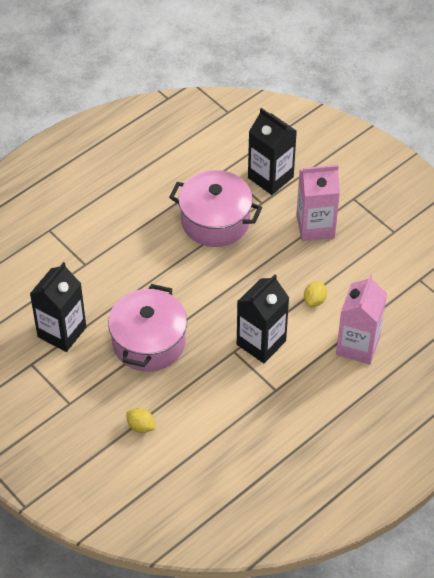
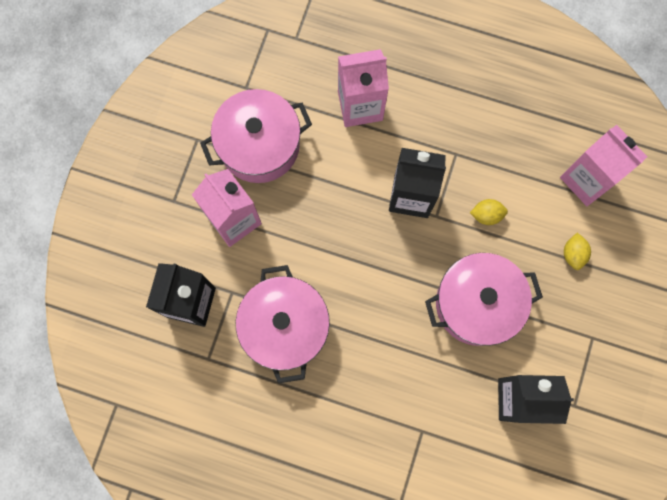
camera: 120 degrees left, 25 degrees up
yellow lemon [304,282,327,307] -> yellow lemon moved to [470,199,508,225]
none -> pink pot [200,89,312,183]
none -> pink carton [560,125,647,206]

